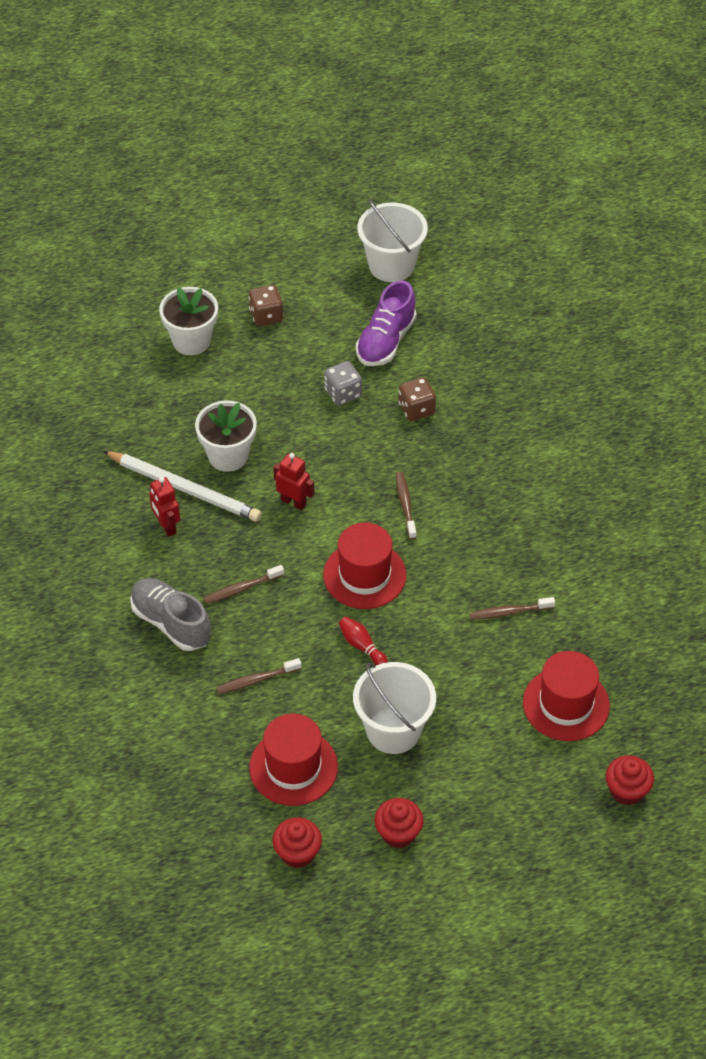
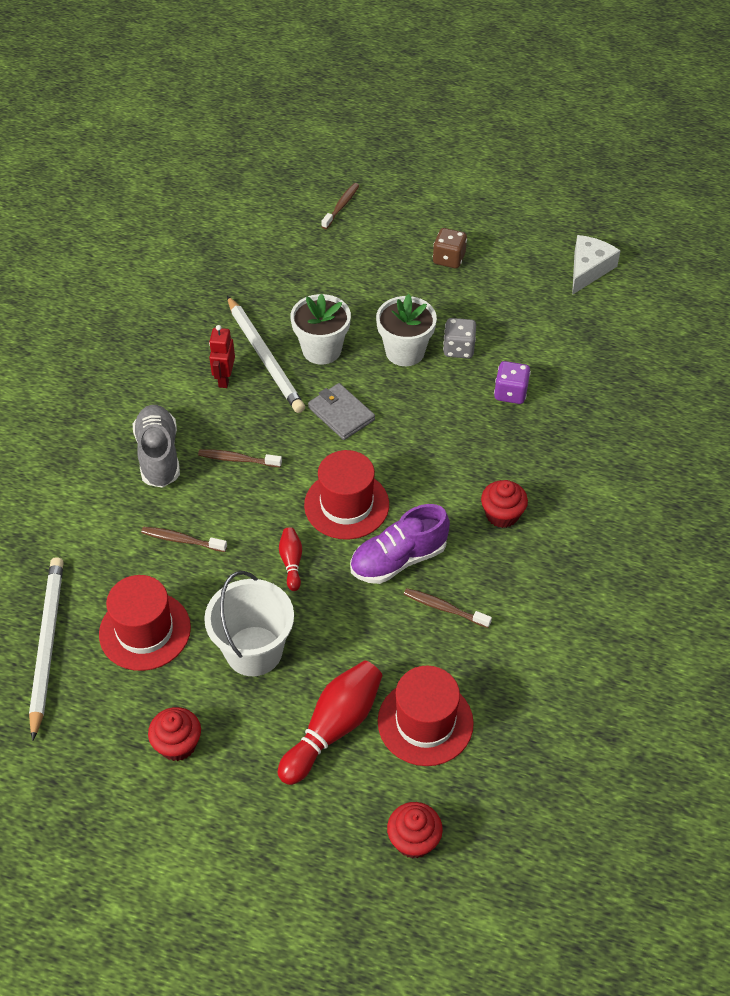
camera: 35 degrees right, 0 degrees up
white flower pot [159,287,218,355] -> white flower pot moved to [376,294,437,366]
red robot [273,453,314,511] -> grey wallet [308,383,375,440]
red cupcake [273,817,322,868] -> red cupcake moved to [481,480,528,528]
purple shoe [356,280,417,366] -> purple shoe moved to [350,504,450,584]
white bucket [357,199,428,282] -> white cheese [572,235,621,295]
brown toothbrush [396,472,417,539] -> brown toothbrush moved to [321,183,359,229]
brown dice [399,377,436,421] -> purple dice [494,361,531,404]
none -> white pencil [29,557,64,741]
none -> red bowling pin [277,660,383,785]

